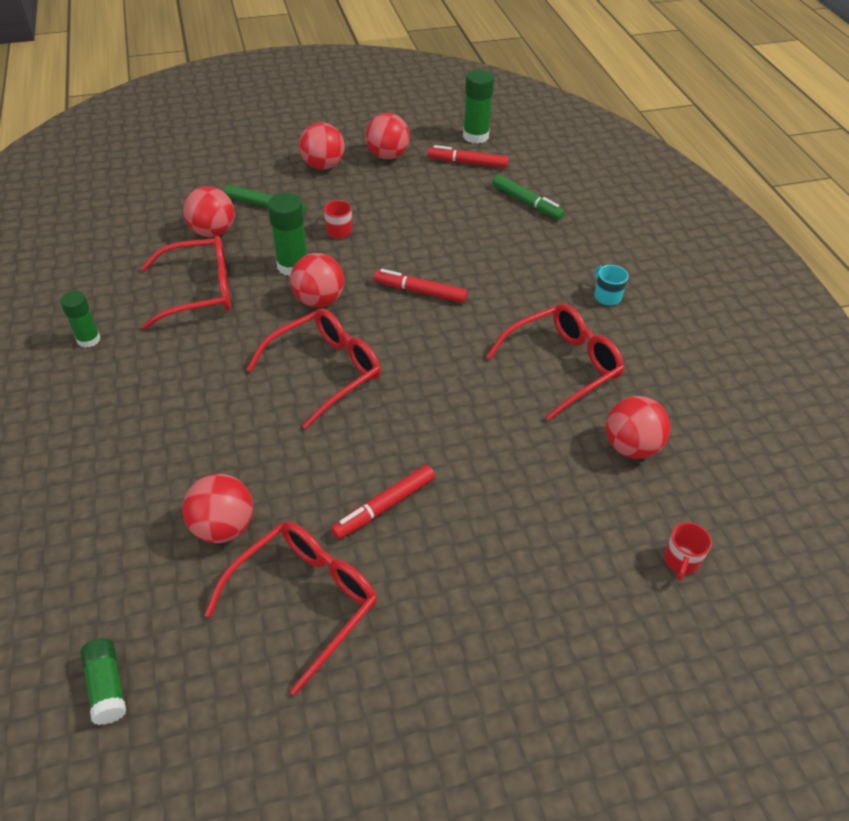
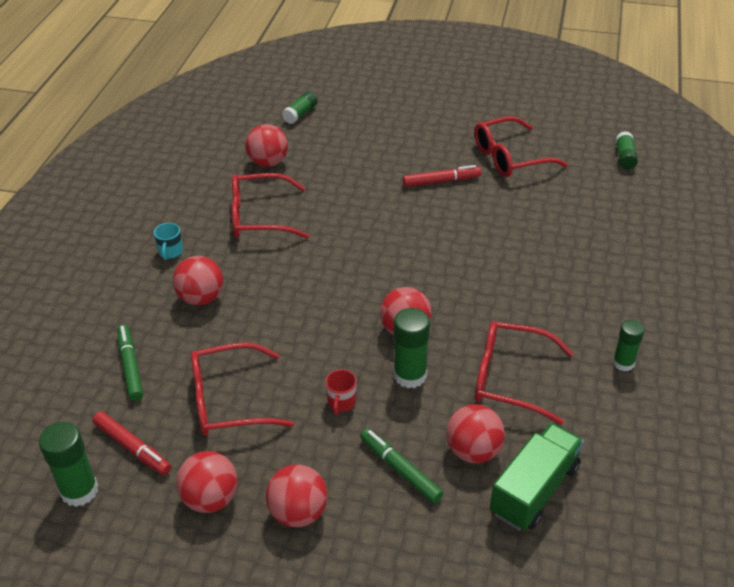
camera: 150 degrees left, 5 degrees down
red ball [182,474,253,543] -> red ball moved to [173,256,223,305]
red glasses [246,308,381,429] -> red glasses moved to [191,342,294,436]
red marker [374,269,468,303] -> none
red mug [664,522,712,580] -> green glue stick [282,91,317,124]
none -> green truck [490,422,584,531]

